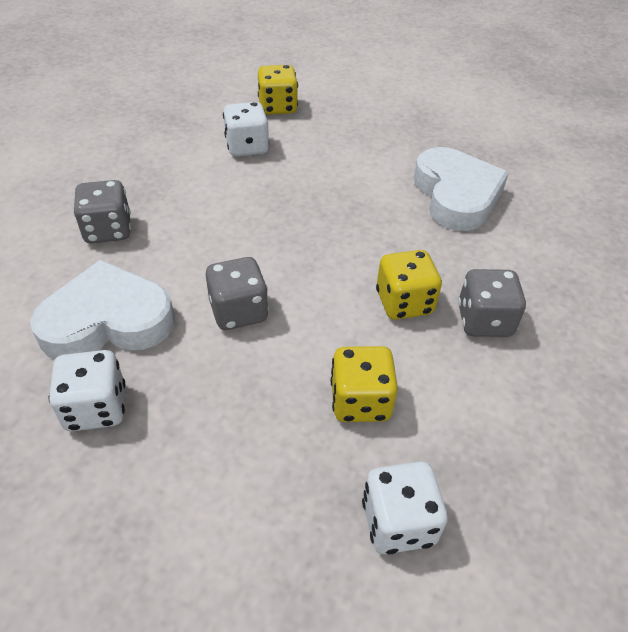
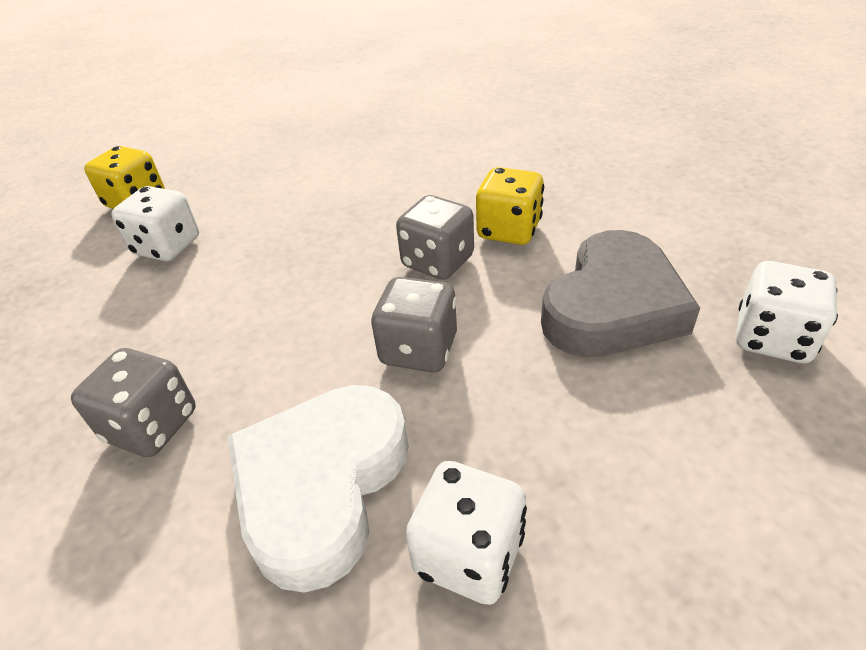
camera: 50 degrees left, 5 degrees down
yellow dice [331,346,398,422] -> grey heart [541,230,700,357]
white heart [414,147,509,231] -> none
grey dice [458,269,526,337] -> grey dice moved to [396,195,474,280]

